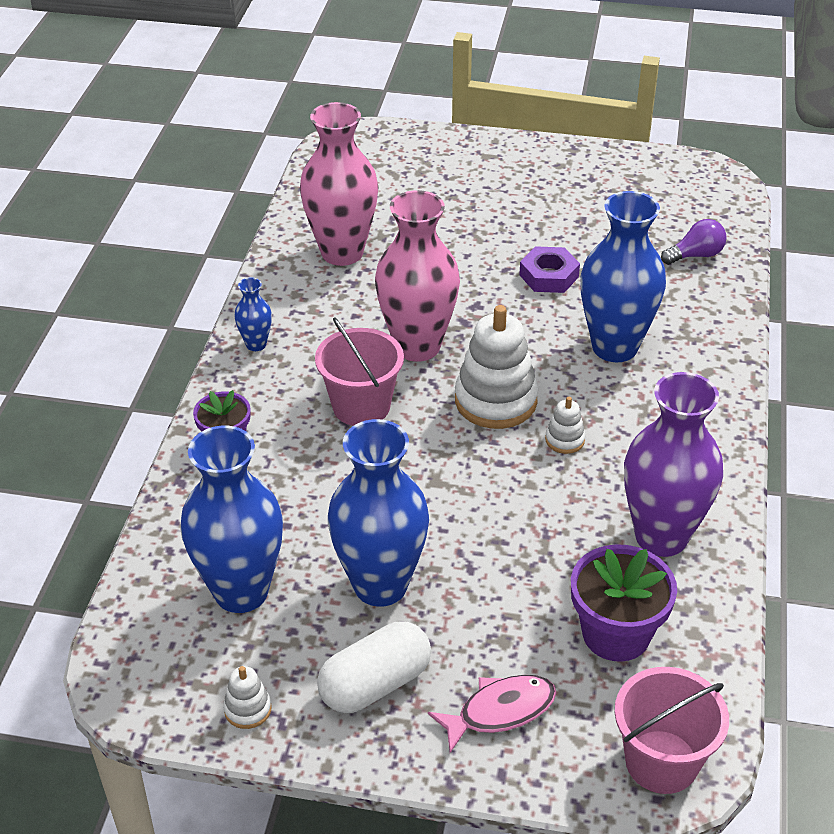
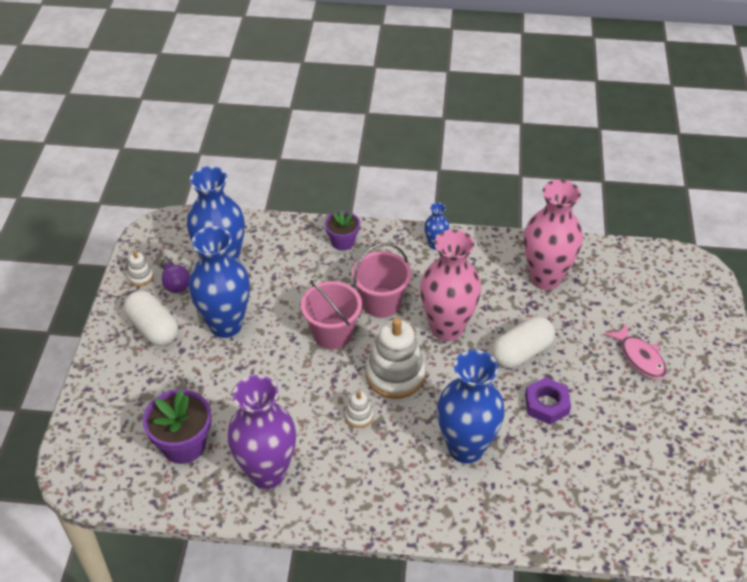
camera: 85 degrees right, 5 degrees up
pink fish [428,675,556,753] -> pink fish moved to [604,323,667,380]
pink bucket [614,667,729,794] -> pink bucket moved to [301,280,362,349]
purple light bulb [661,219,727,265] -> purple light bulb moved to [161,258,190,293]
none -> white capsule [492,316,555,368]

